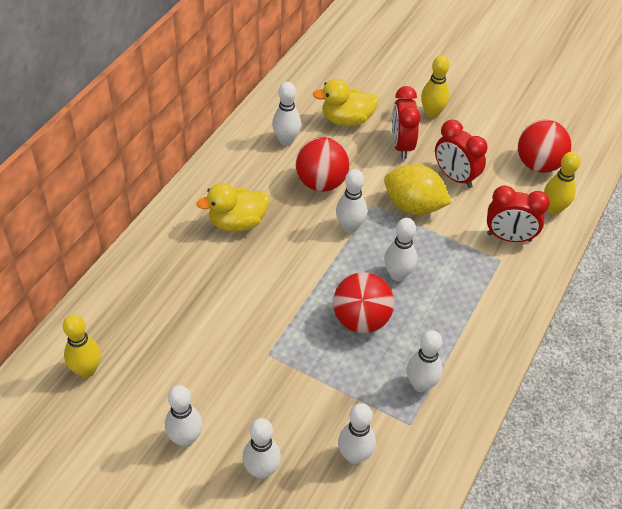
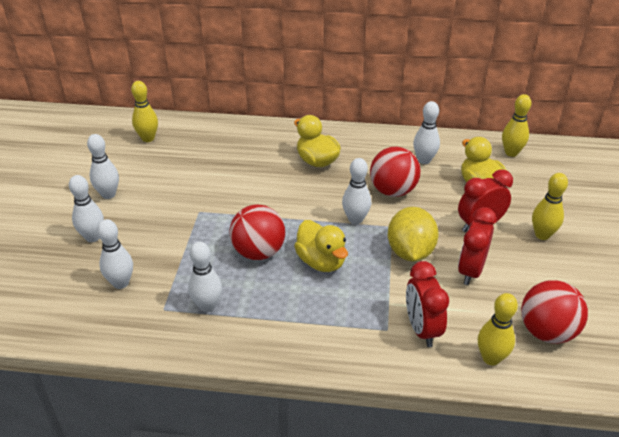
camera: 70 degrees right, 10 degrees down
white bowling pin [384,218,417,281] -> yellow duck [294,220,348,272]
none -> yellow bowling pin [502,94,531,157]

